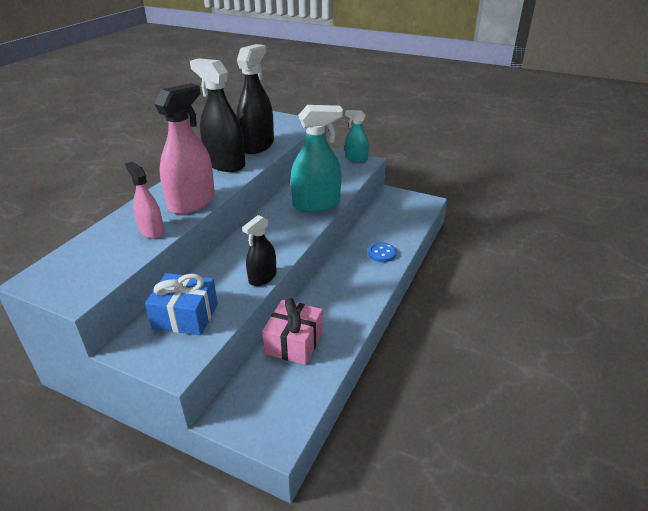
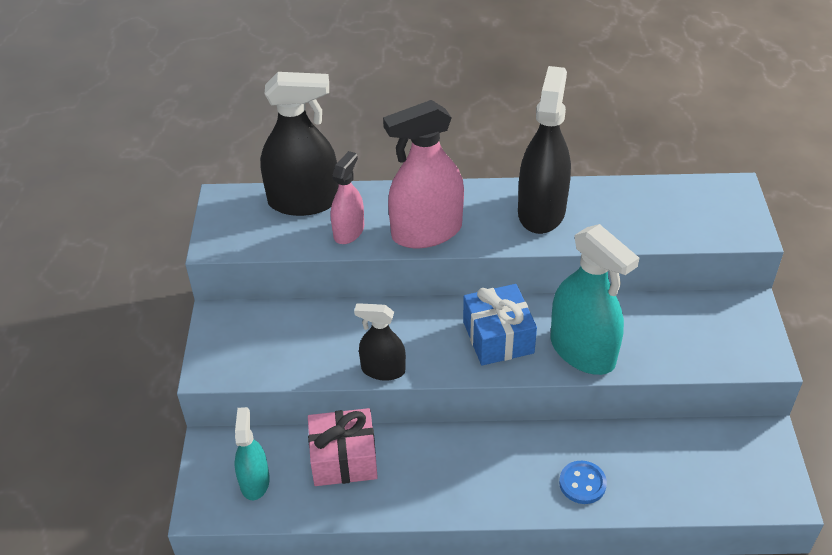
camera: 65 degrees right, 10 degrees up
blue gift [145,273,218,335] -> blue gift moved to [463,284,537,366]
pink spray bottle [154,83,215,214] -> pink spray bottle turned 150 degrees clockwise [383,100,464,248]
black spray bottle [236,44,274,154] -> black spray bottle moved to [260,72,339,216]
turquoise spray bottle [345,110,369,162] -> turquoise spray bottle moved to [235,407,270,500]

